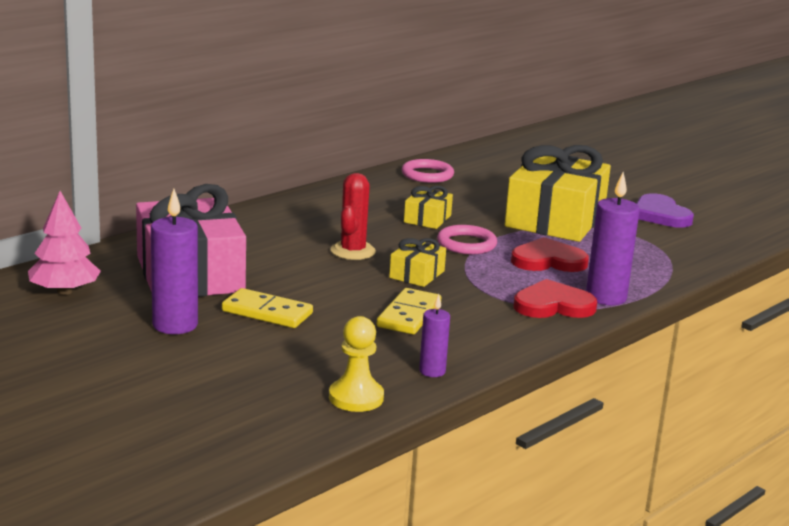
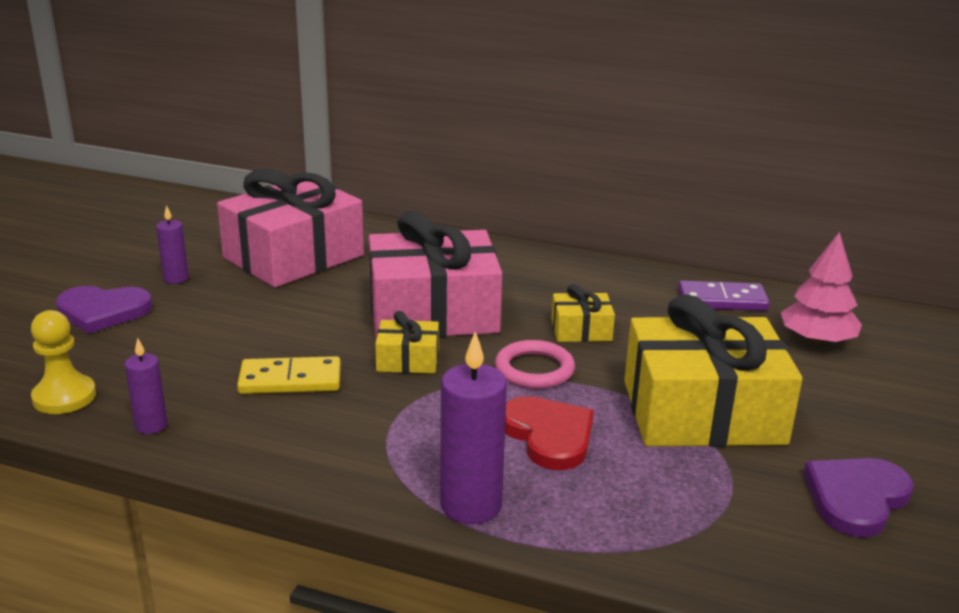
camera: 65 degrees right, 5 degrees up
pink tree [28,191,101,295] -> pink tree moved to [780,232,862,345]
purple candle [151,189,198,334] -> purple candle [156,205,189,284], size x0.56
yellow domino [222,288,313,328] -> none
red cactus [330,173,376,260] -> pink gift [369,211,502,339]
pink ring [402,159,454,183] -> purple domino [678,280,770,311]
red heart [514,279,597,318] -> none
none -> purple heart [56,286,152,334]

